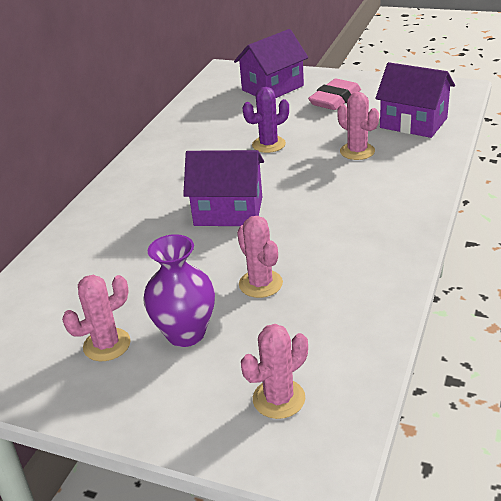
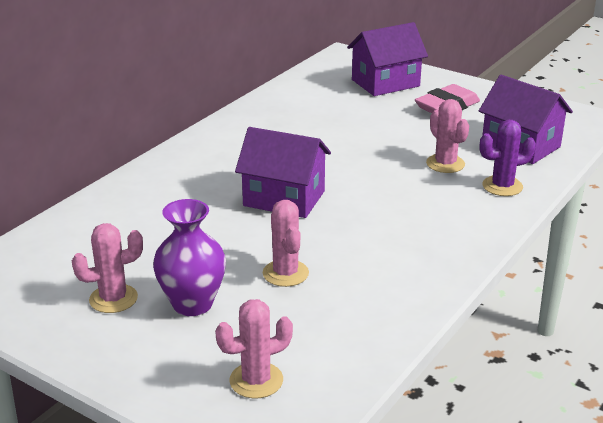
camera: 10 degrees right, 5 degrees down
purple cactus [243,87,289,153] -> purple cactus moved to [480,120,536,196]

